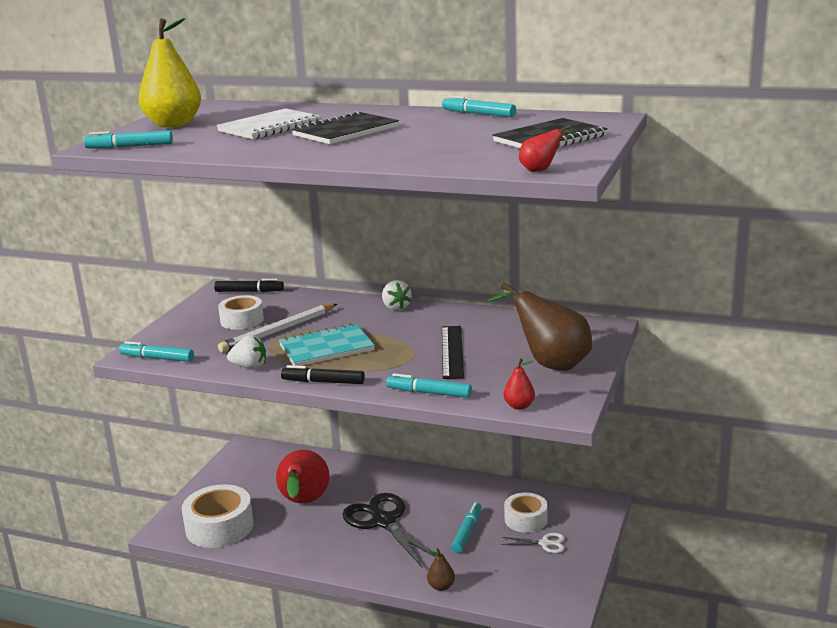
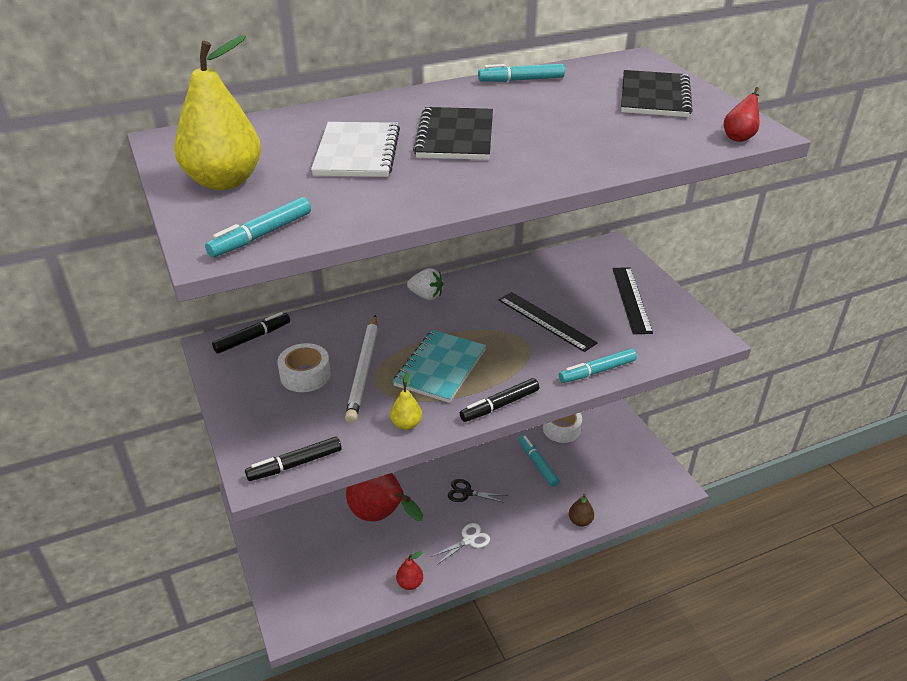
camera: 45 degrees left, 15 degrees up
turquoise marker [119,341,194,362] -> black marker [245,437,342,481]
white tape [182,484,253,548] -> none
white strawberry [227,335,266,369] -> yellow pear [390,373,422,430]
black scissors [342,493,436,567] -> black scissors [448,479,507,503], size x0.47
brown pear [486,283,592,371] -> black ruler [613,267,653,334]
white scissors [501,533,565,553] -> white scissors moved to [431,523,490,564]
red pear [504,359,535,410] -> red pear moved to [396,551,423,590]

